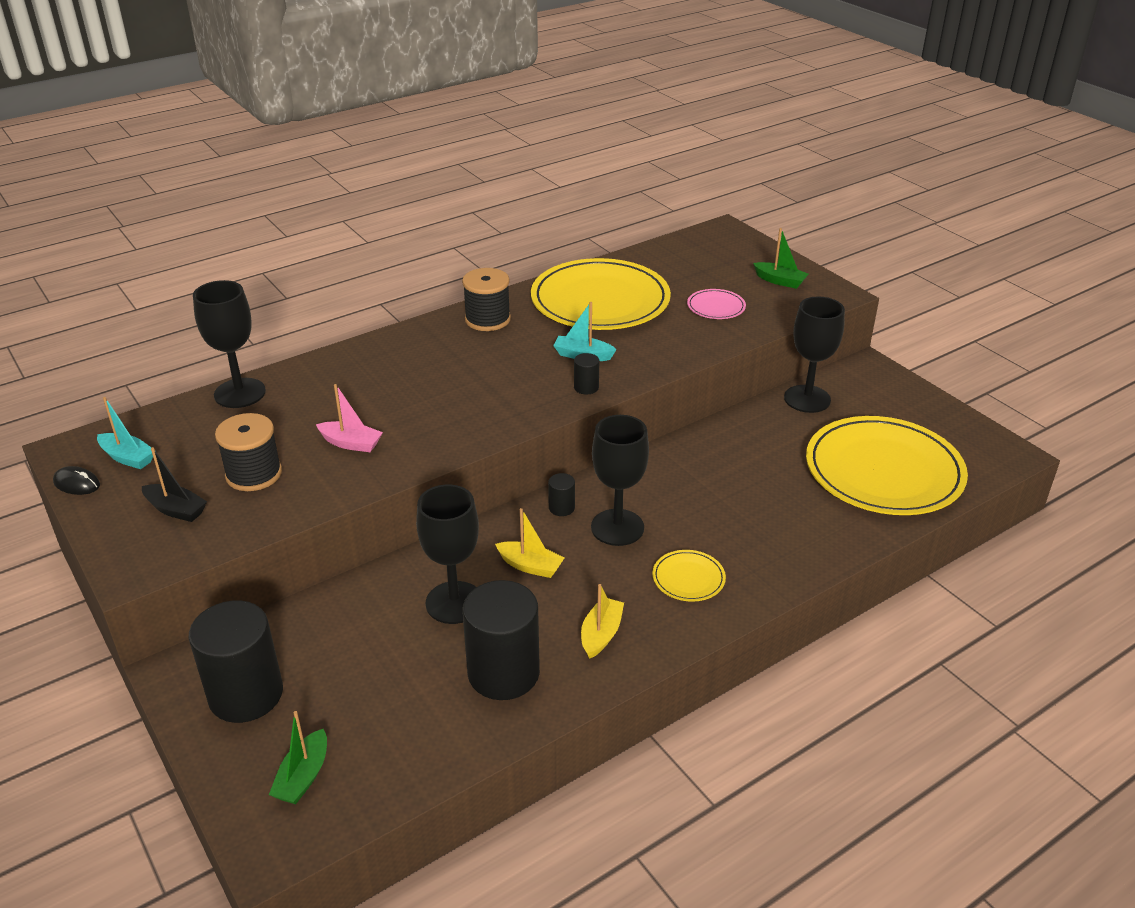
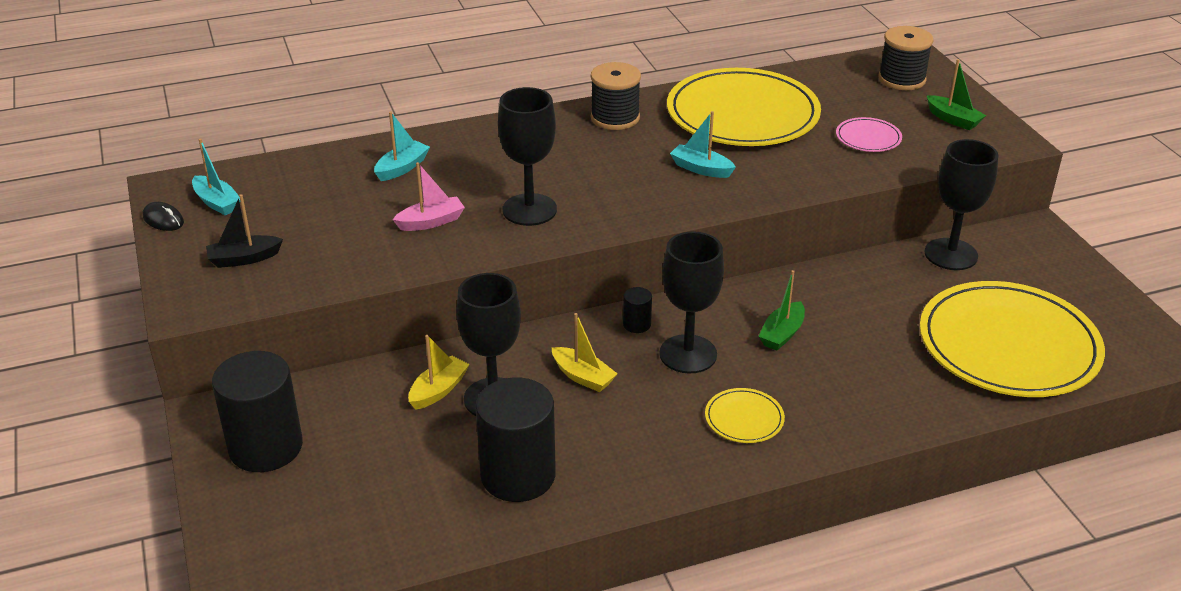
camera: 15 degrees right, 0 degrees up
black boat [142,447,207,522] -> black boat turned 120 degrees clockwise [206,194,283,268]
black goblet [193,280,266,408] -> black goblet moved to [498,87,557,226]
black spool [215,413,282,491] -> black spool moved to [879,26,934,90]
green boat [269,711,327,804] -> green boat moved to [758,270,805,351]
pink boat [316,384,383,452] -> pink boat turned 60 degrees counterclockwise [392,162,465,231]
black cylinder [574,353,599,394] -> none
yellow boat [581,584,624,659] -> yellow boat moved to [408,335,470,410]
none -> turquoise boat [374,112,430,181]

